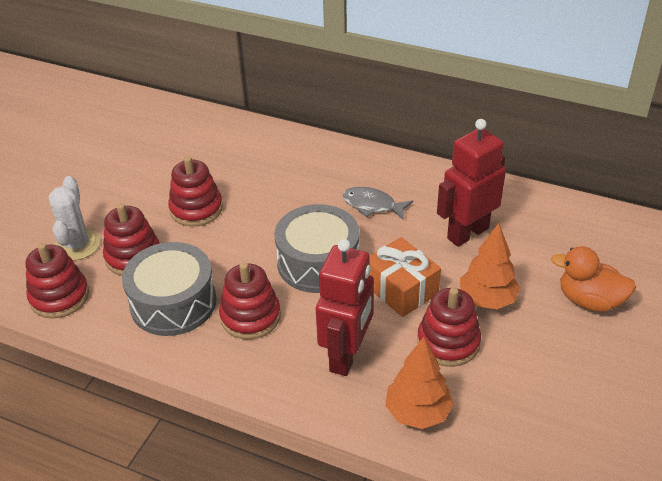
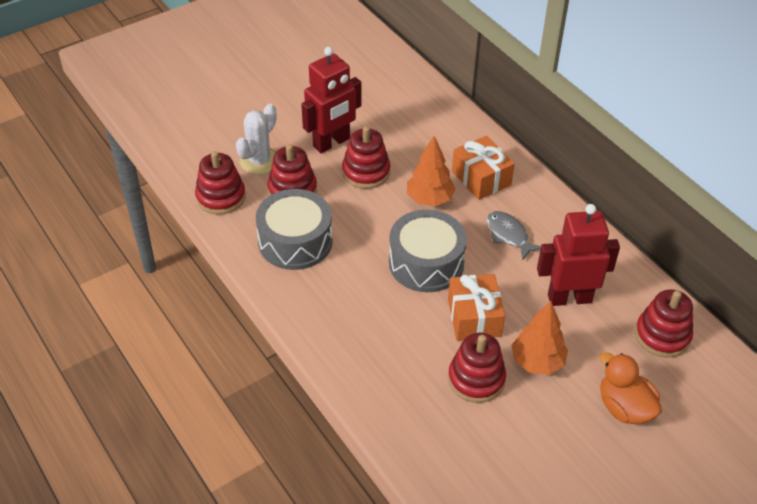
camera: 30 degrees right, 5 degrees up
red stacking toy [219,262,281,340] -> red stacking toy moved to [635,289,693,358]
red robot [316,239,374,376] -> red robot moved to [301,47,361,153]
orange tree [385,337,454,429] -> orange tree moved to [407,136,455,206]
none -> orange gift [452,136,515,200]

